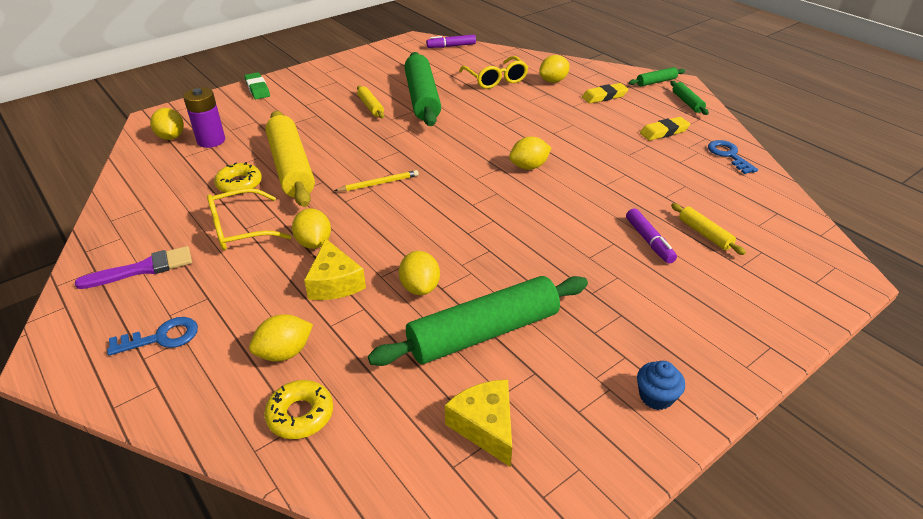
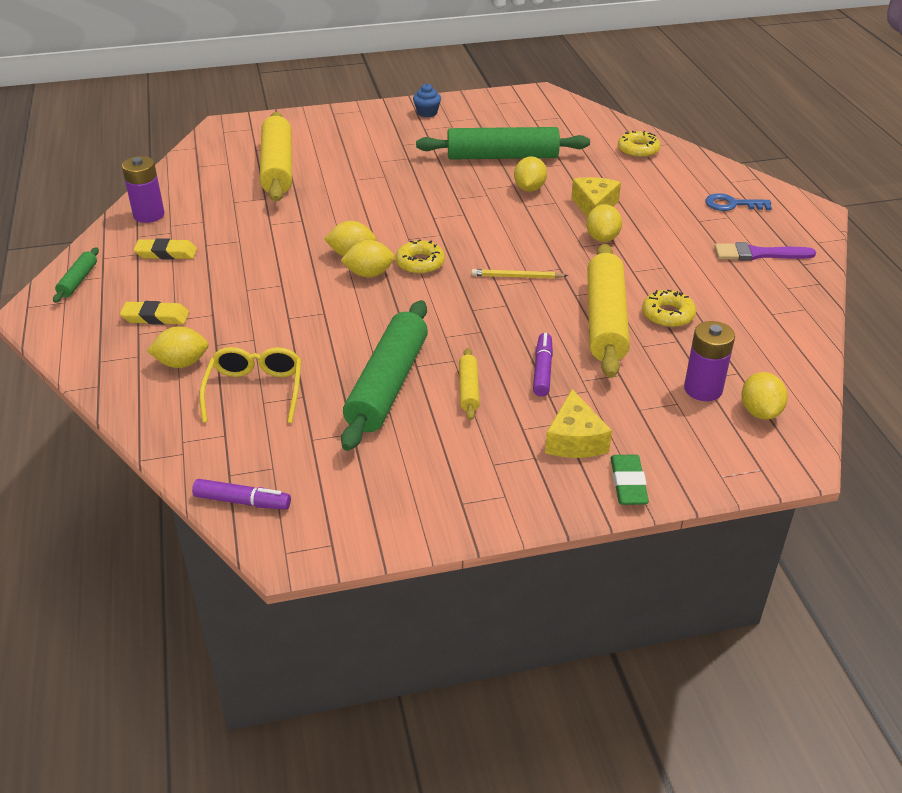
camera: 155 degrees left, 0 degrees up
yellow glasses [207,188,292,250] -> none
yellow lemon [249,314,313,361] -> yellow lemon moved to [341,240,395,278]
yellow cheese [445,380,512,467] -> yellow cheese moved to [545,389,612,458]
purple marker [626,208,677,264] -> purple marker moved to [533,333,553,397]
green rolling pin [629,67,685,86] -> none
yellow rolling pin [671,203,746,255] -> yellow rolling pin [260,112,292,202], size x2.17
blue key [708,140,758,174] -> purple battery [122,156,165,223]
none -> yellow donut [395,239,445,274]

